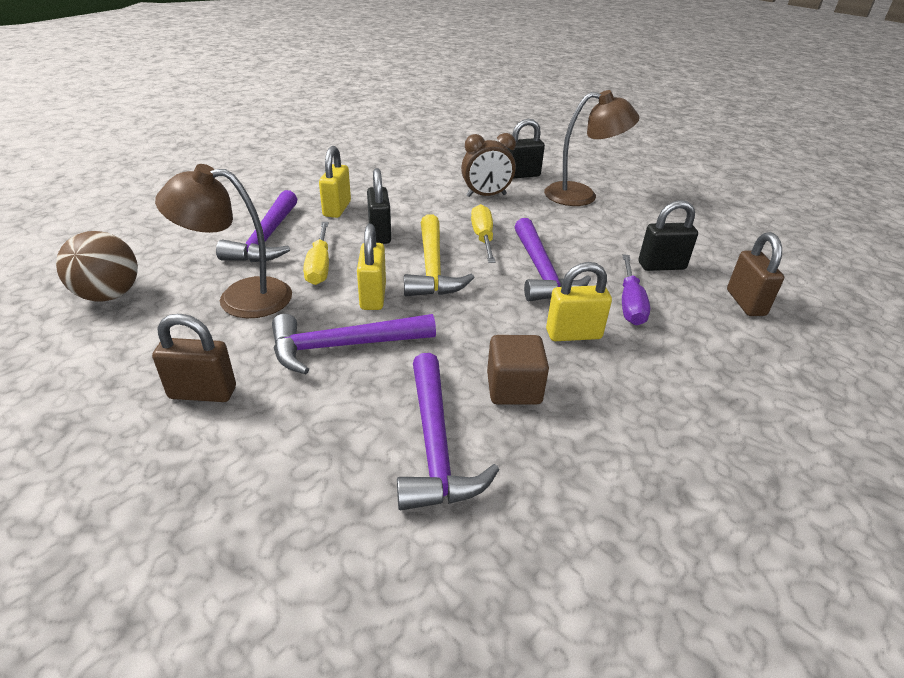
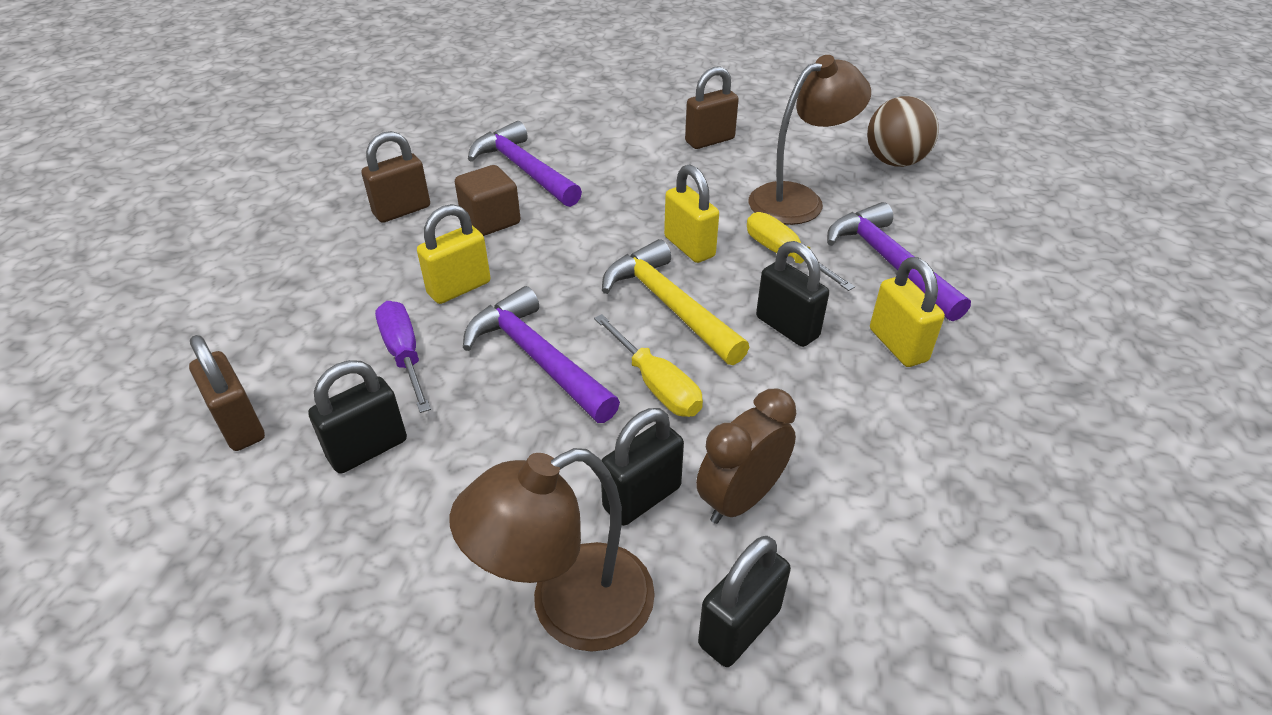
camera: 150 degrees right, 5 degrees up
purple hammer [272,314,436,374] -> none
none -> brown padlock [361,131,430,223]
none -> black padlock [601,408,684,526]

